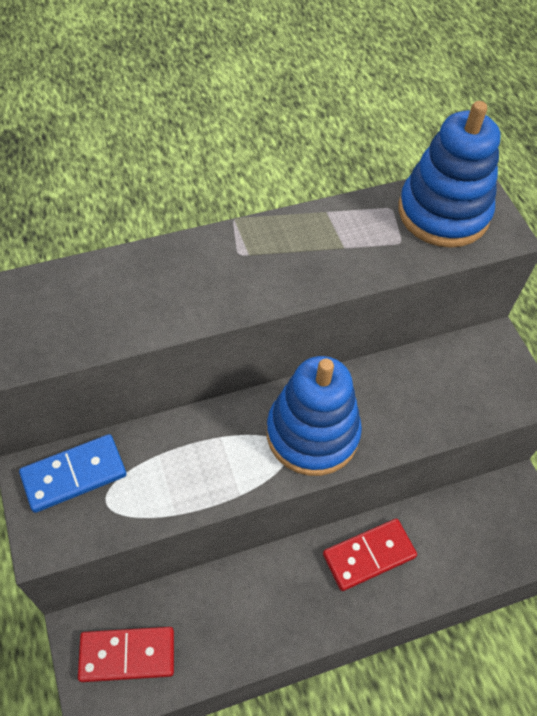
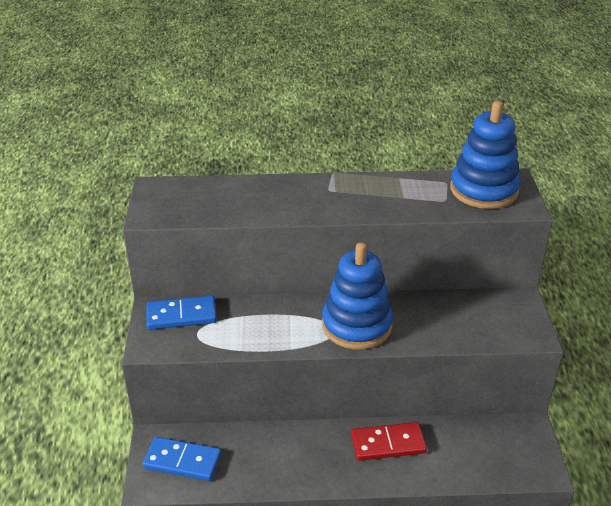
camera: 20 degrees right, 20 degrees down
red domino [78,627,174,682] -> blue domino [143,437,221,481]

